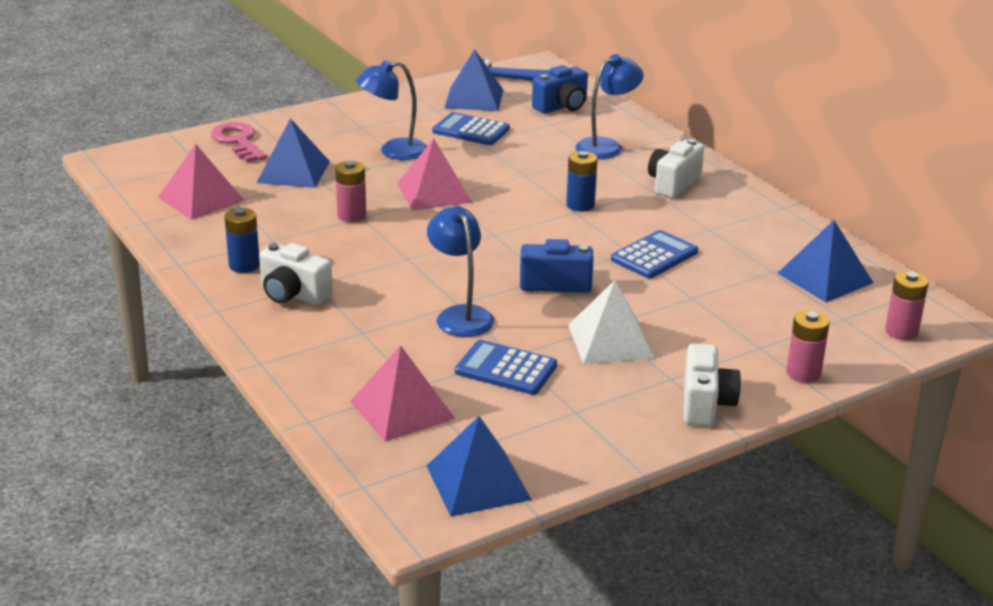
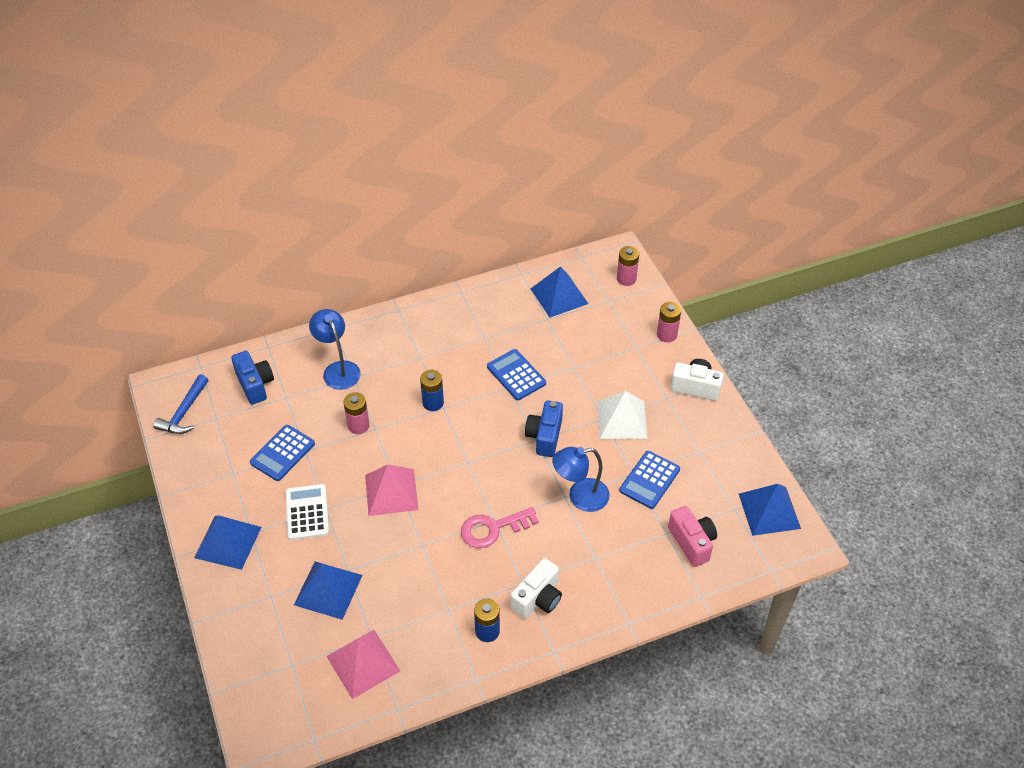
camera: 80 degrees left, 20 degrees up
pink key [211,122,267,162] -> pink key moved to [461,507,539,548]
pink battery [335,161,366,222] -> pink battery moved to [344,392,370,434]
pink pyramid [350,346,455,442] -> pink camera [668,506,717,567]
blue lamp [356,60,427,160] -> white calculator [286,484,329,540]
blue pyramid [444,49,503,111] -> blue pyramid moved to [194,515,261,570]
white camera [648,139,704,198] -> none

